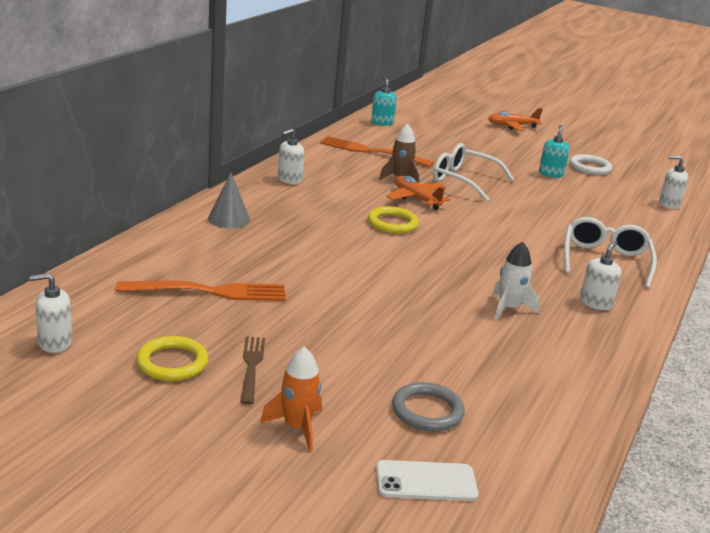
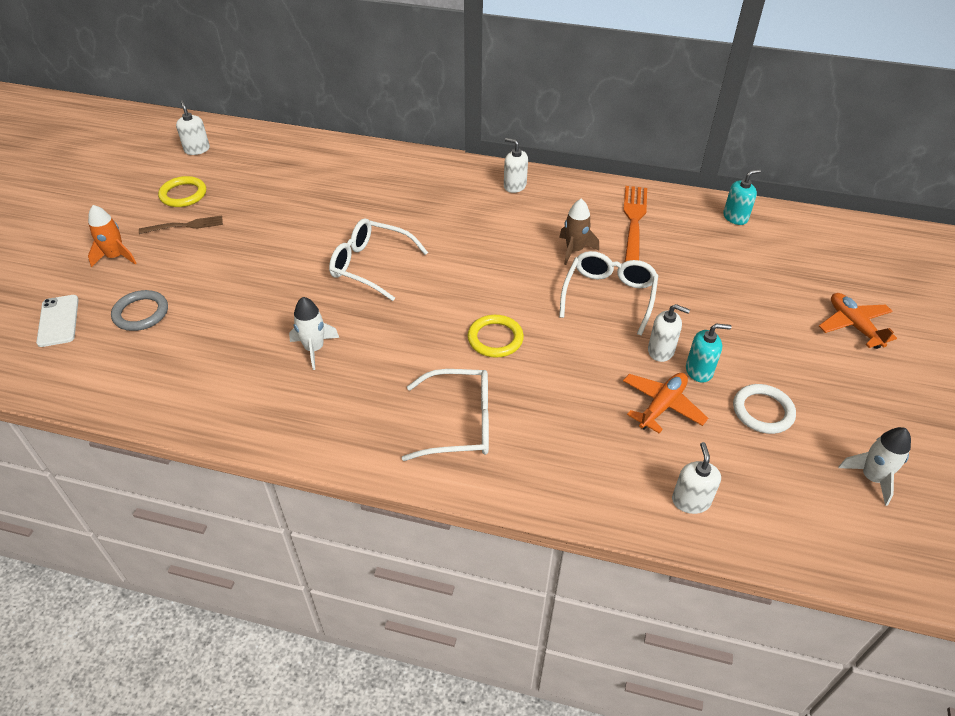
camera: 80 degrees right, 20 degrees up
orange fork [116,281,286,301] -> none
grey cone [208,173,250,228] -> none
yellow ring [368,206,419,234] -> yellow ring moved to [467,315,524,358]
orange plane [386,176,450,210] -> orange plane moved to [623,373,708,434]
white soap dispenser [580,241,622,310] -> white soap dispenser moved to [648,304,690,362]
none -> white glasses [329,218,428,301]
none -> white rocket [838,427,911,506]

